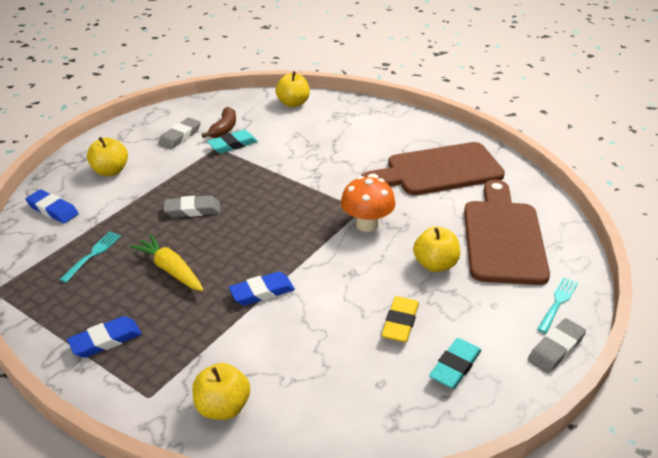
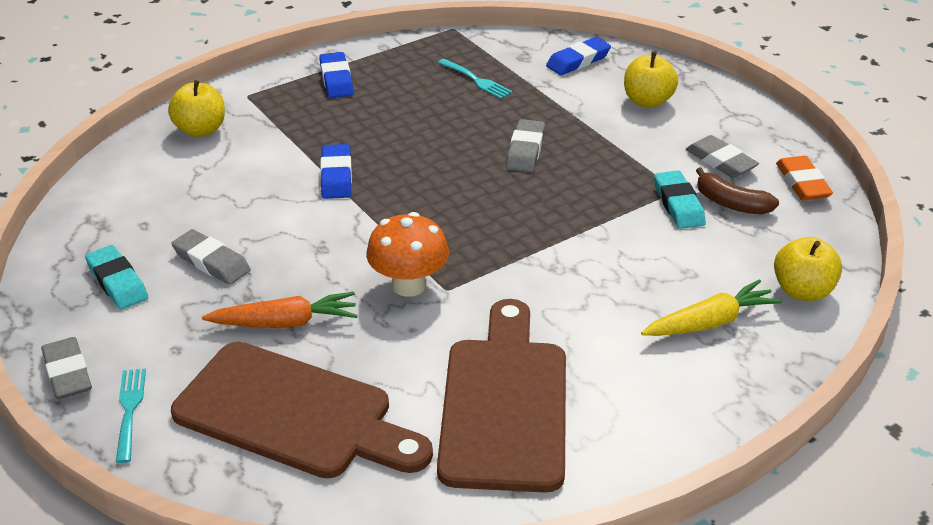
camera: 110 degrees right, 0 degrees up
yellow carrot [130,234,204,291] -> yellow carrot moved to [641,279,782,336]
yellow eraser [382,296,419,342] -> grey eraser [171,229,251,285]
yellow apple [413,227,460,272] -> orange carrot [202,292,357,328]
turquoise fork [537,277,578,333] -> turquoise fork turned 150 degrees counterclockwise [116,369,146,463]
none -> orange eraser [776,156,833,200]

